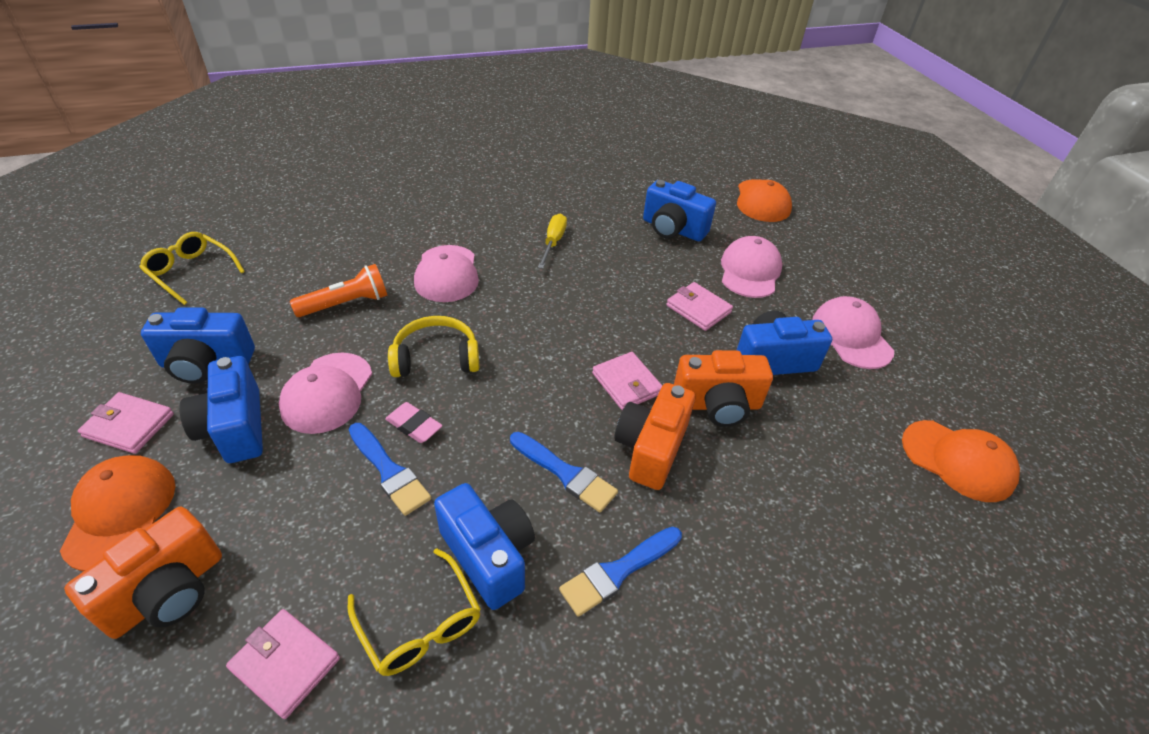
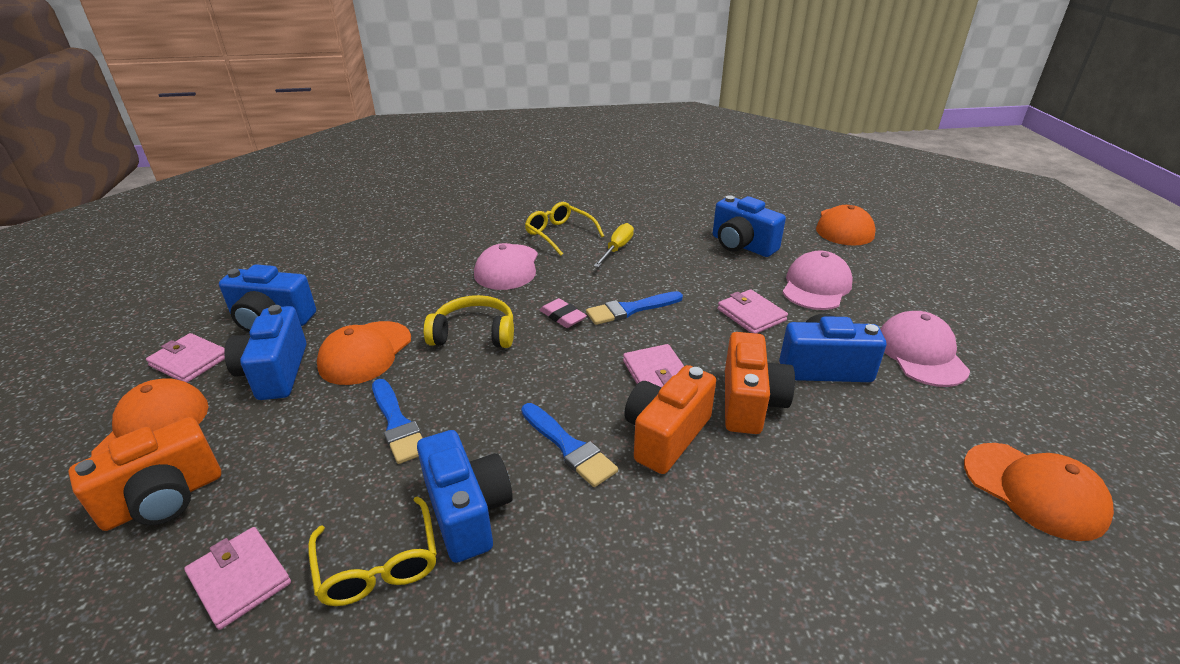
camera: 15 degrees right, 10 degrees down
yellow glasses [139,232,245,305] -> yellow glasses moved to [525,202,604,256]
pink cap [279,353,372,434] -> orange cap [317,321,411,385]
orange flashlight [290,264,387,317] -> none
pink eraser [385,402,443,443] -> pink eraser moved to [540,298,587,328]
blue brush [559,527,682,617] -> blue brush moved to [586,291,683,325]
orange camera [674,350,773,427] -> orange camera turned 90 degrees counterclockwise [725,332,795,434]

